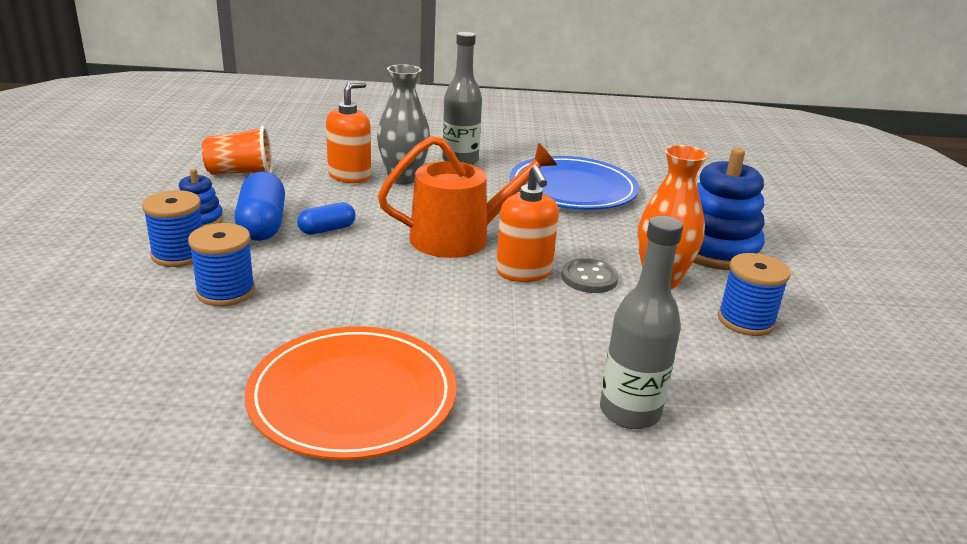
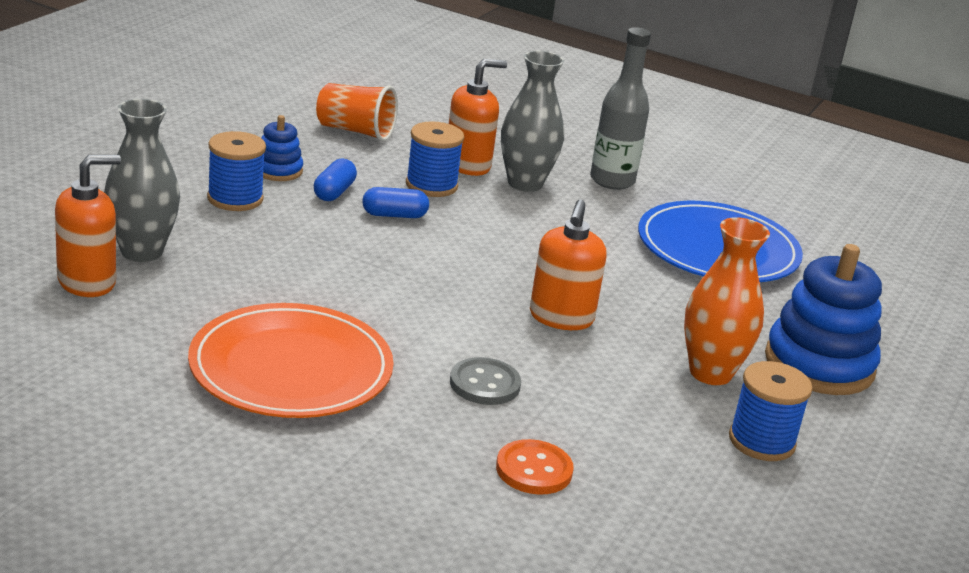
camera: 25 degrees right, 0 degrees up
blue spool [188,223,255,306] -> blue spool moved to [406,121,464,197]
blue capsule [235,172,285,241] -> blue capsule [314,158,357,201], size x0.59
orange watering can [378,136,557,258] -> none
grey button [561,258,619,293] -> grey button moved to [450,357,521,405]
grey bottle [600,216,683,429] -> orange button [496,439,574,495]
none -> orange soap dispenser [55,155,121,297]
none -> grey vase [104,99,180,262]

